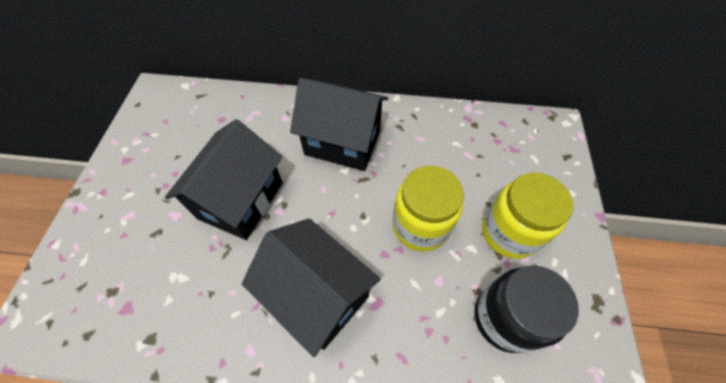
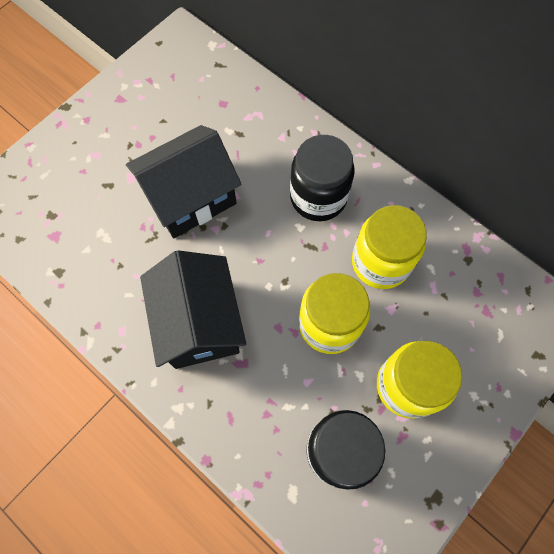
camera: 35 degrees right, 10 degrees up
black house [290,78,388,171] -> black jar [290,135,355,221]
none -> yellow jar [352,205,427,289]

